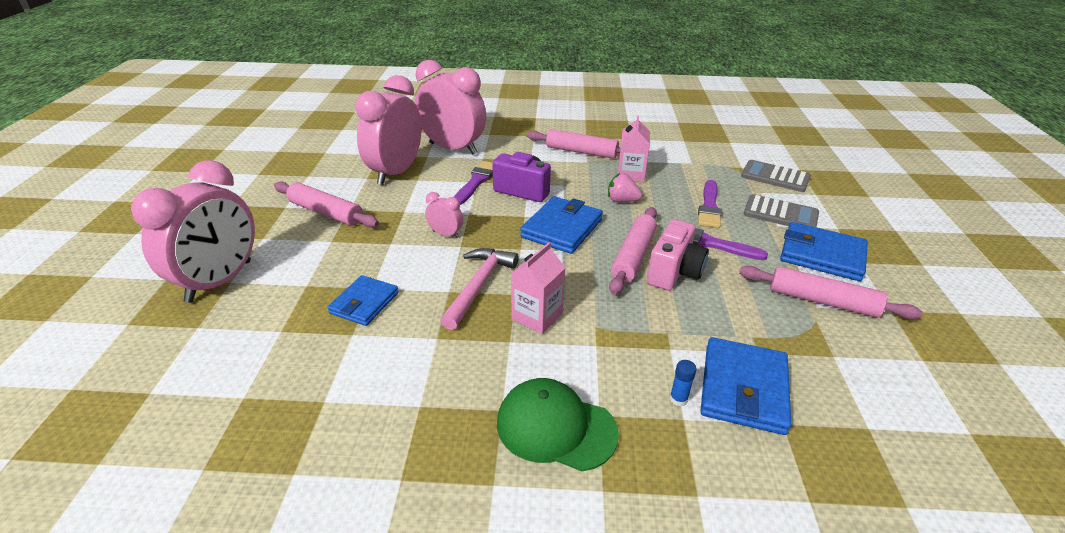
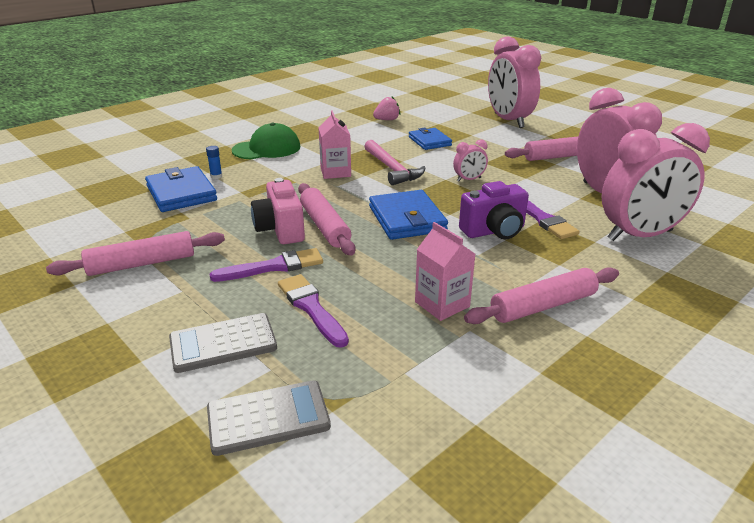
camera: 135 degrees right, 5 degrees down
pink strawberry [608,173,642,202] -> pink strawberry moved to [373,97,400,120]
blue wallet [780,222,868,281] -> none

